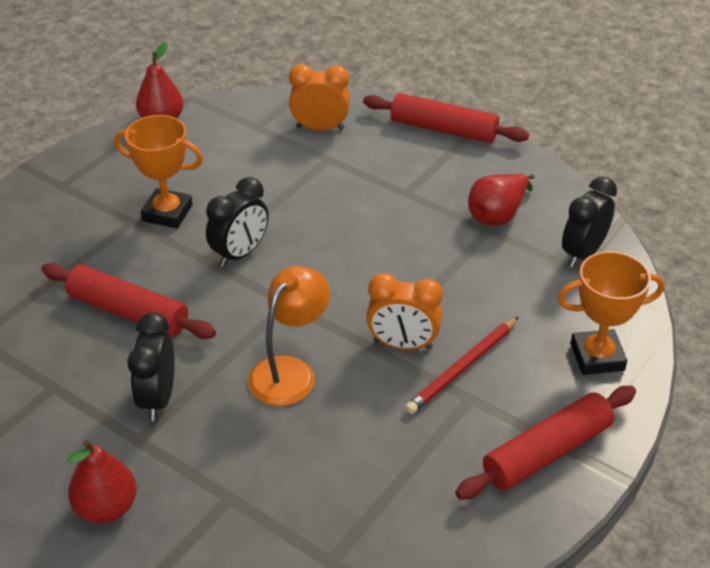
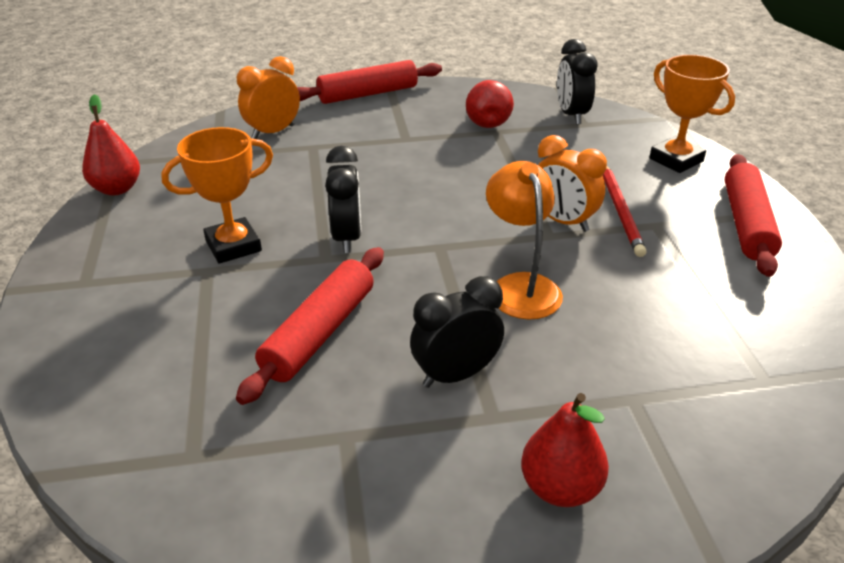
camera: 45 degrees left, 5 degrees down
red rolling pin [41,263,216,339] -> red rolling pin turned 45 degrees counterclockwise [236,247,384,405]
black clock [127,313,174,421] -> black clock turned 105 degrees clockwise [410,276,504,388]
orange clock [366,273,443,350] -> orange clock turned 75 degrees clockwise [538,135,607,232]
orange trophy [557,251,665,375] -> orange trophy turned 75 degrees counterclockwise [649,55,735,173]

